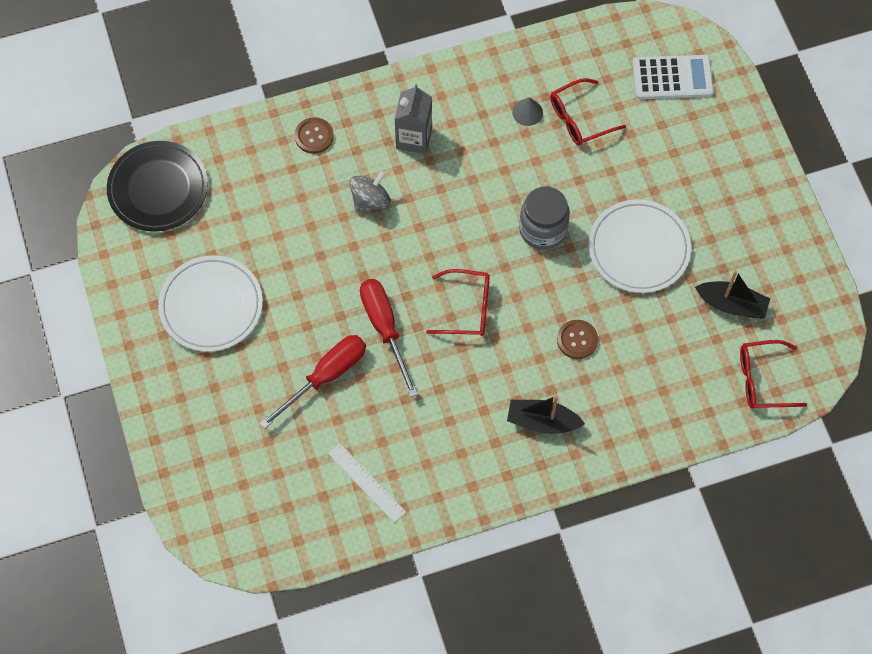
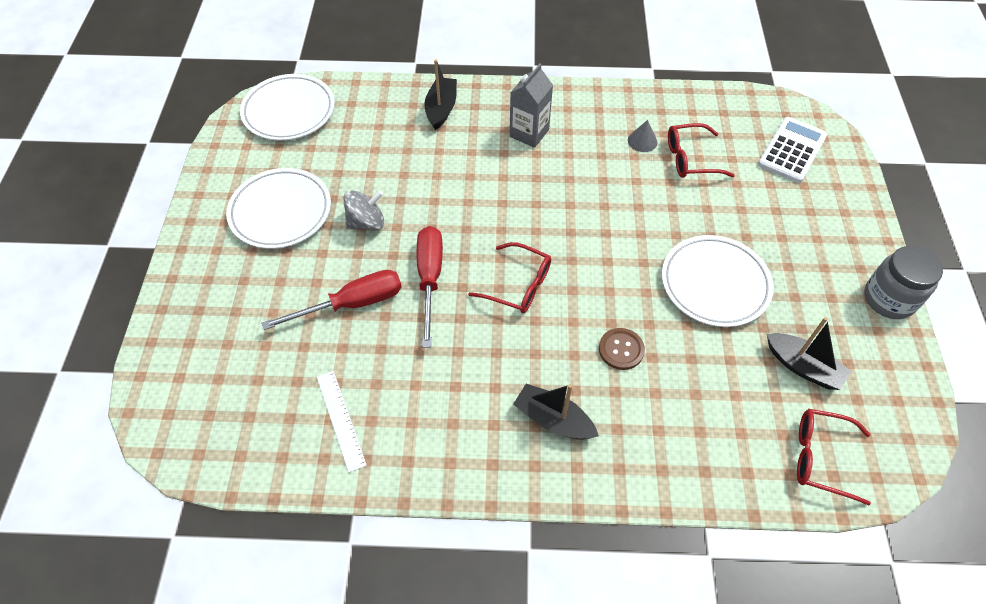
camera: 20 degrees right, 10 degrees down
black plate [107,141,208,232] -> white plate [240,74,335,141]
brown button [295,117,334,154] -> black boat [424,59,457,130]
grey spinning top [349,171,391,213] -> grey spinning top moved to [343,190,384,230]
grey jar [519,186,570,250] -> grey jar moved to [864,246,943,319]
white calculator [632,55,714,99] -> white calculator turned 75 degrees counterclockwise [758,117,827,183]

